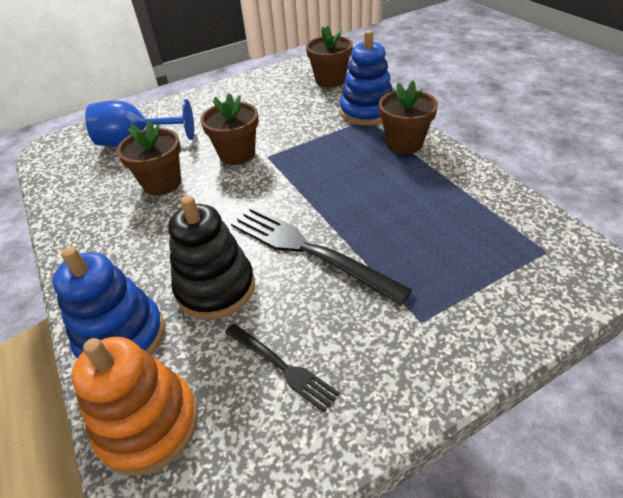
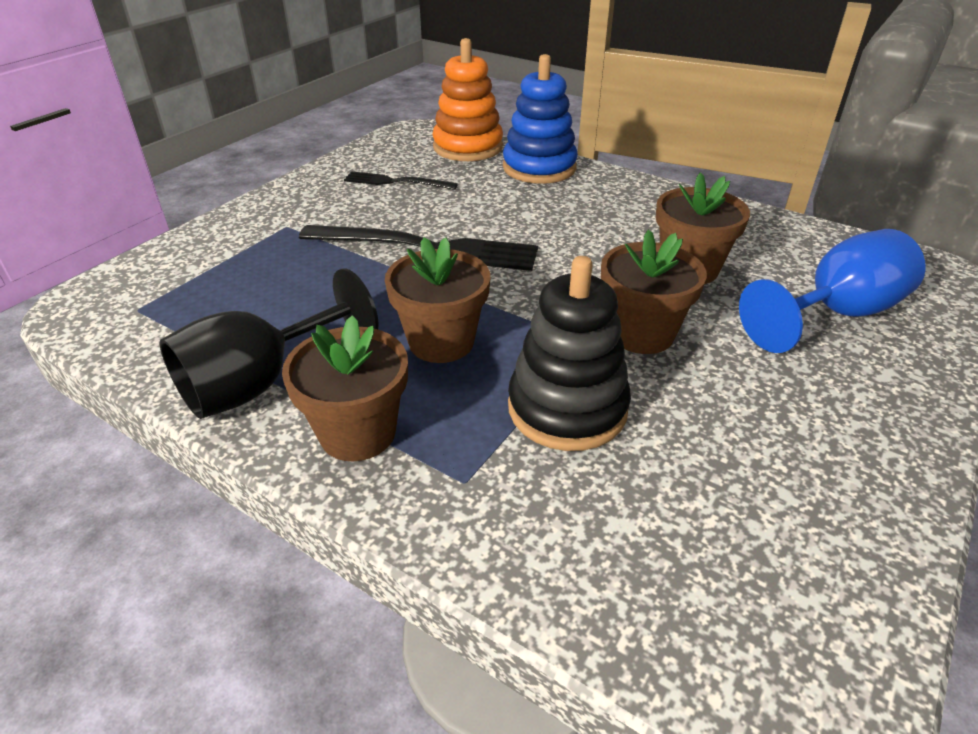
camera: 150 degrees right, 5 degrees down
black stacking toy [168,196,255,320] -> black stacking toy moved to [508,256,631,451]
brown flower pot [306,26,353,88] -> brown flower pot moved to [385,237,490,363]
blue stacking toy [340,30,393,126] -> none
none -> black goblet [160,268,379,419]

